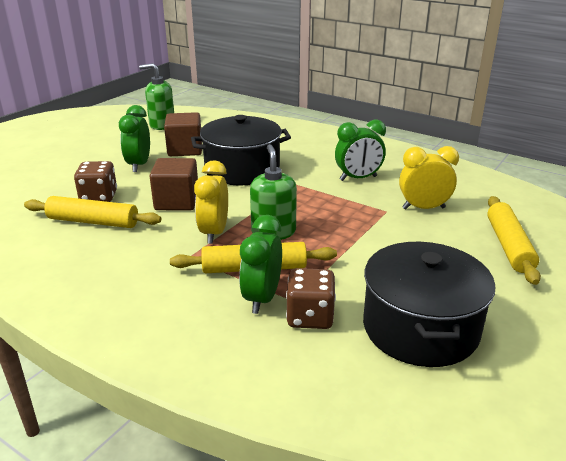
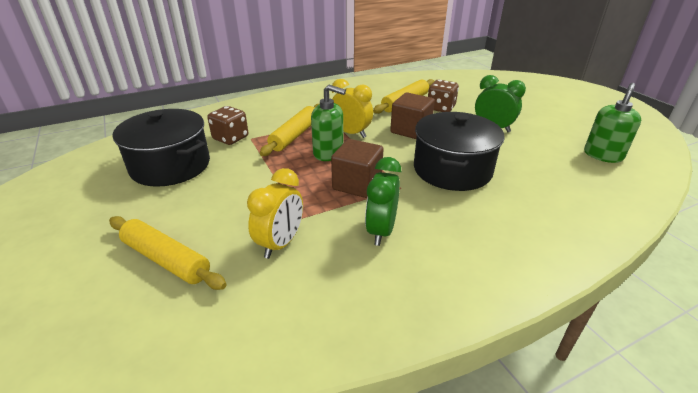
camera: 120 degrees right, 5 degrees up
brown cube [164,112,202,156] -> brown cube moved to [331,139,384,198]
green clock [239,215,282,314] -> none

